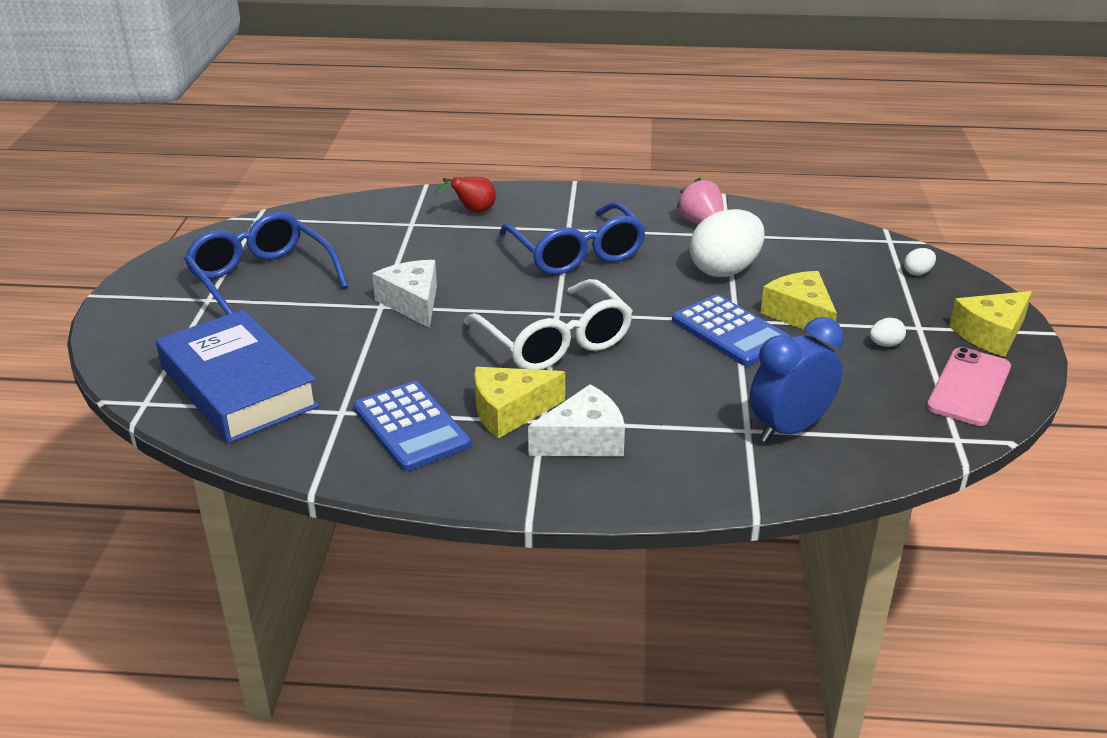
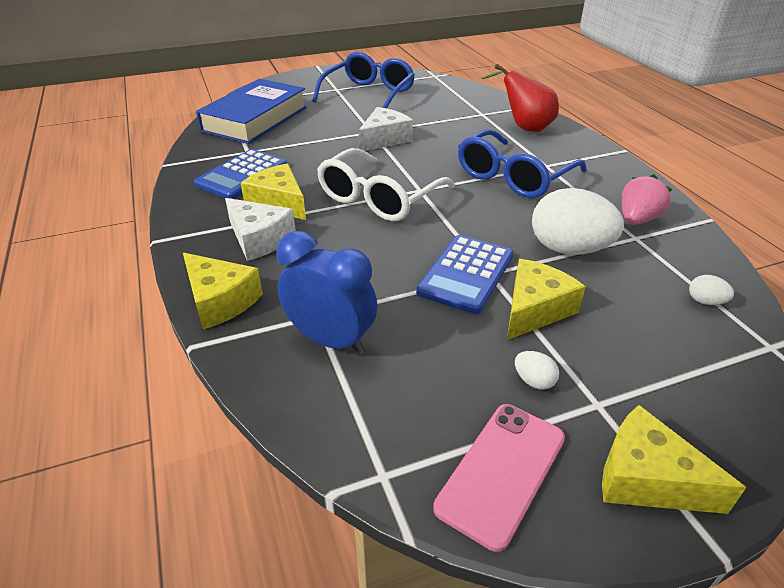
camera: 65 degrees right, 5 degrees up
red pear [435,177,496,213] -> red pear [481,64,559,132], size x1.58
white egg [904,248,936,276] -> white egg moved to [689,275,734,305]
pink phone [927,347,1011,426] -> pink phone turned 60 degrees counterclockwise [433,404,565,552]
none -> yellow cheese [183,253,263,329]

